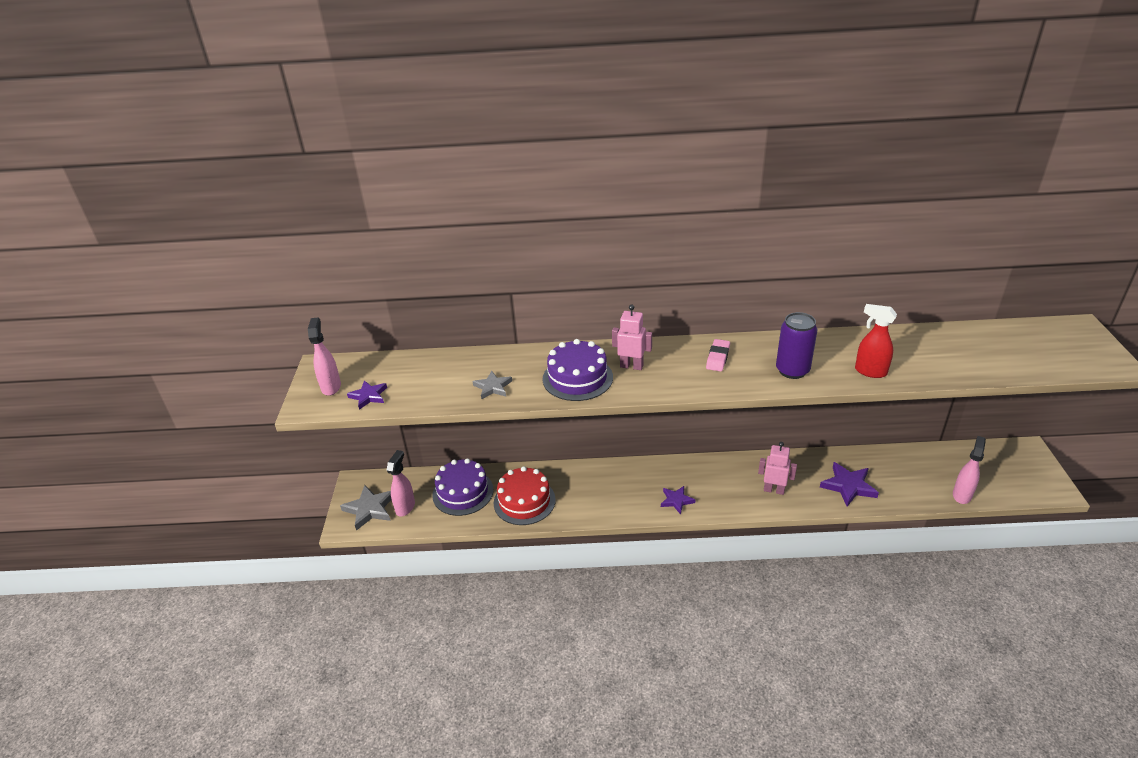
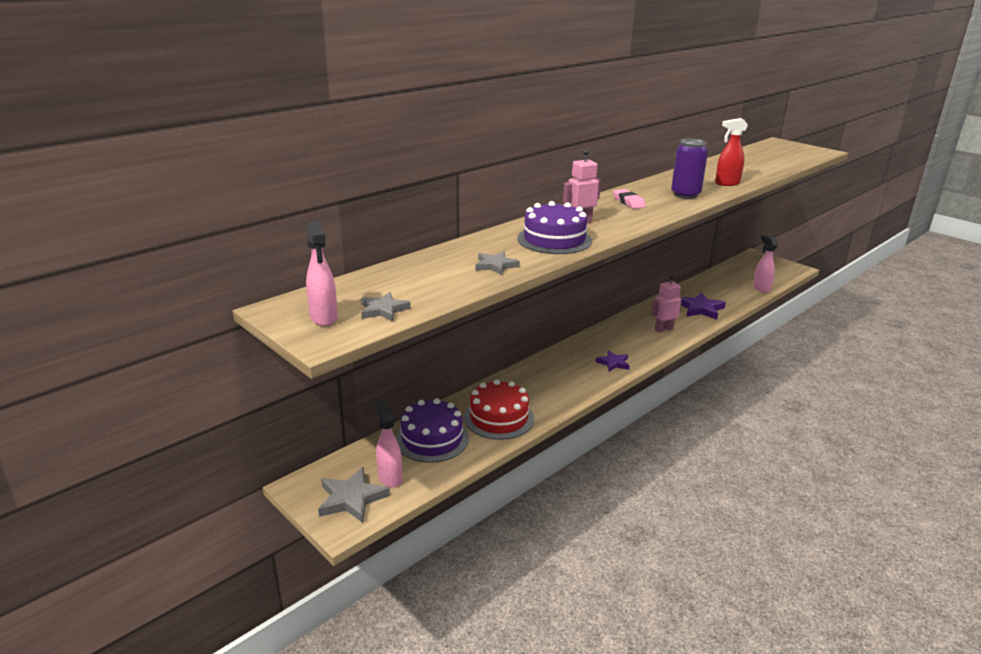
camera: 45 degrees left, 10 degrees down
pink spray bottle [308,317,341,396] -> pink spray bottle turned 150 degrees counterclockwise [306,220,338,326]
purple star [347,380,387,410] -> grey star [361,292,411,321]

